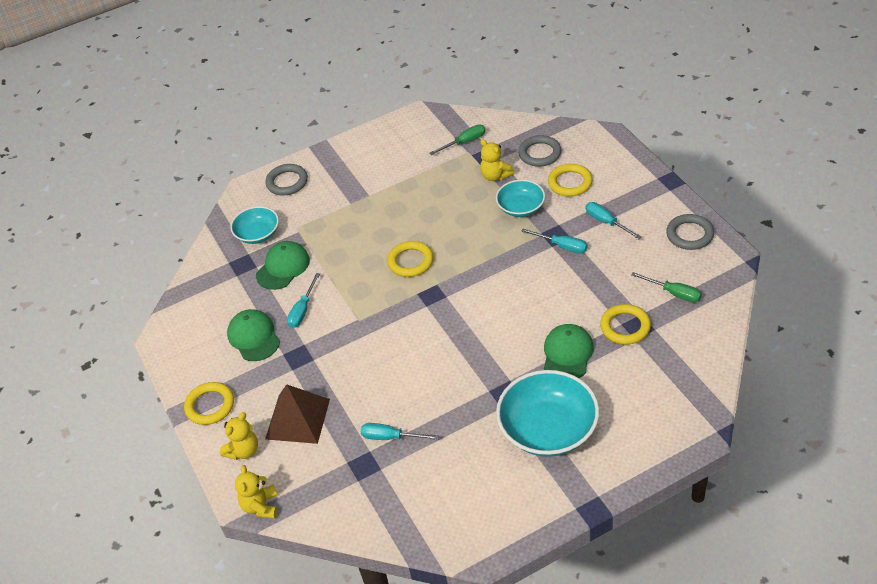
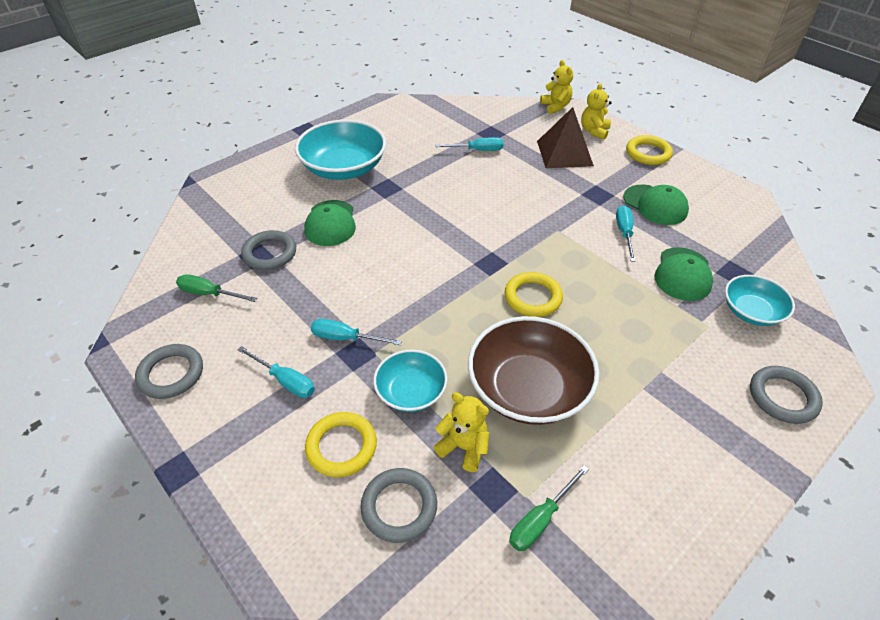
camera: 160 degrees right, 0 degrees up
yellow ring [600,304,651,345] -> grey ring [241,230,296,270]
none -> brown bowl [468,316,600,425]

